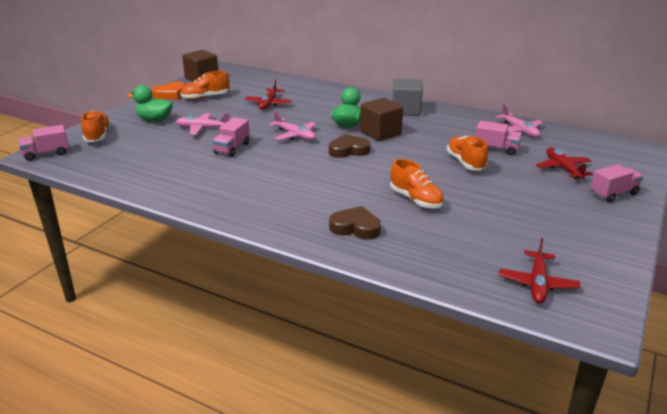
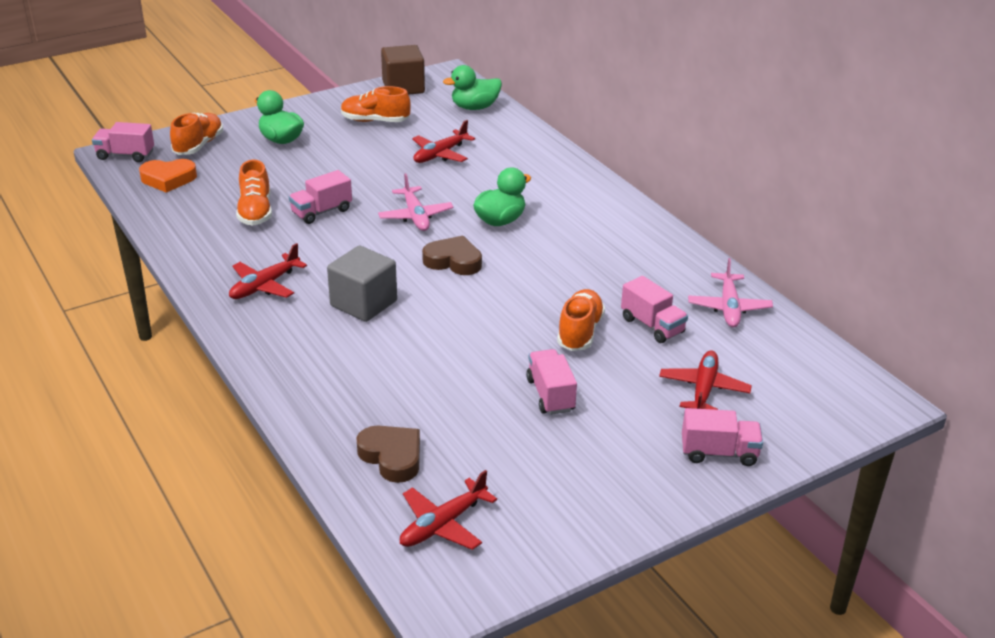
camera: 30 degrees right, 5 degrees up
orange heart [151,81,185,100] -> orange heart moved to [139,159,197,193]
pink plane [176,113,230,135] -> none
brown heart [329,206,381,240] -> brown heart moved to [357,426,420,483]
brown cube [360,98,403,141] -> none
orange shoe [390,159,444,209] -> orange shoe moved to [236,160,272,226]
grey cube [392,79,423,116] -> grey cube moved to [327,246,397,322]
none -> red plane [229,243,307,299]
none -> green duck [443,65,502,110]
none -> pink truck [526,349,577,415]

